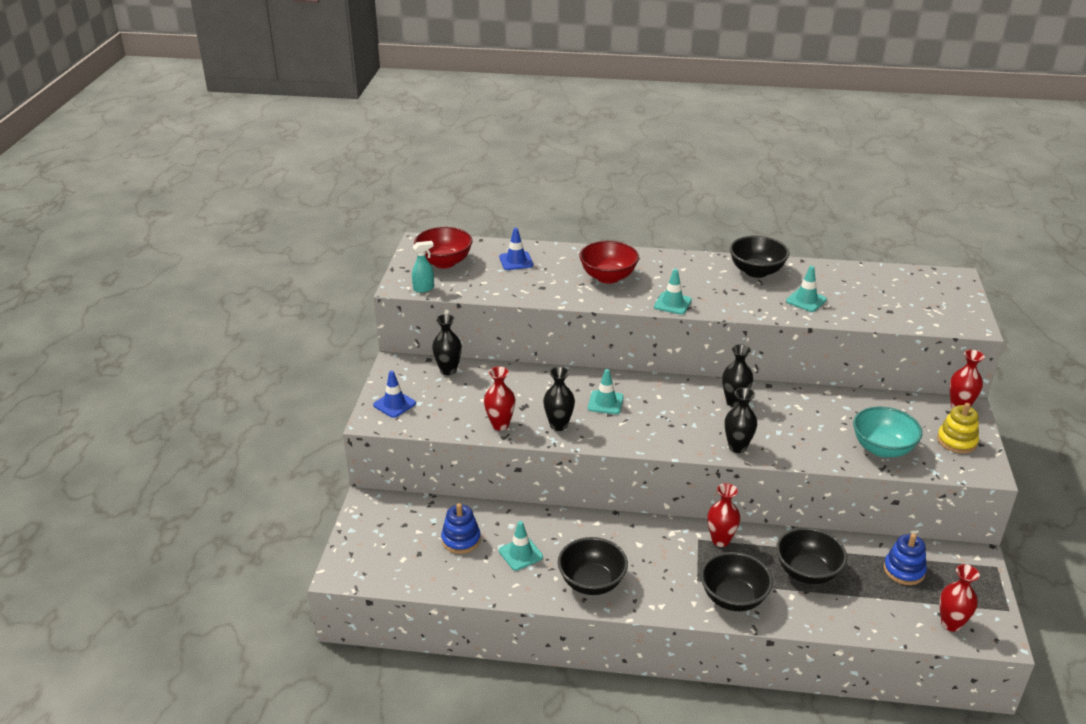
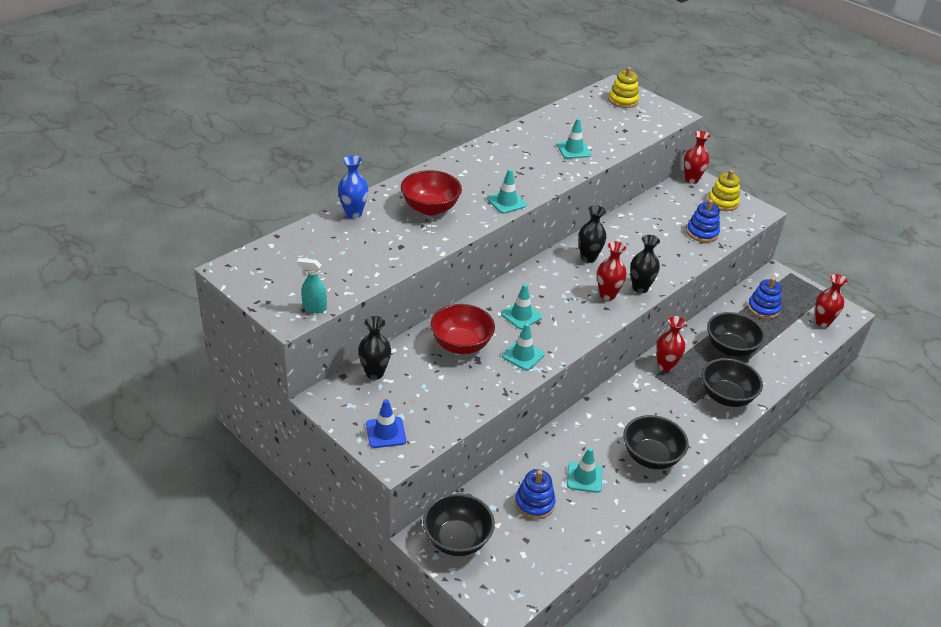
camera: 55 degrees left, 5 degrees up
turquoise spray bottle [412,241,434,293] -> turquoise spray bottle turned 90 degrees counterclockwise [297,258,327,313]
red bowl [414,227,473,268] -> red bowl moved to [430,304,495,354]
red vase [484,366,515,431] -> red vase moved to [597,241,627,300]
blue traffic cone [499,228,533,270] -> none
black vase [543,367,575,431] -> turquoise traffic cone [502,323,545,371]
black bowl [729,236,789,278] -> black bowl moved to [423,493,495,556]
turquoise bowl [853,407,922,458] -> blue stacking toy [687,200,720,242]
none -> blue vase [338,155,368,219]
none -> yellow stacking toy [608,67,639,108]

